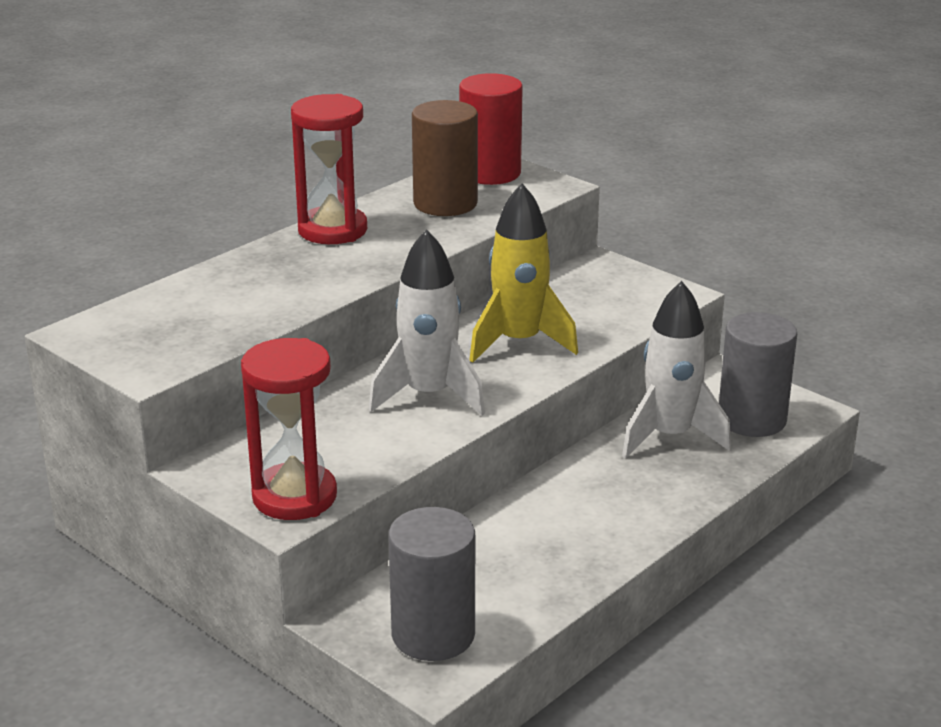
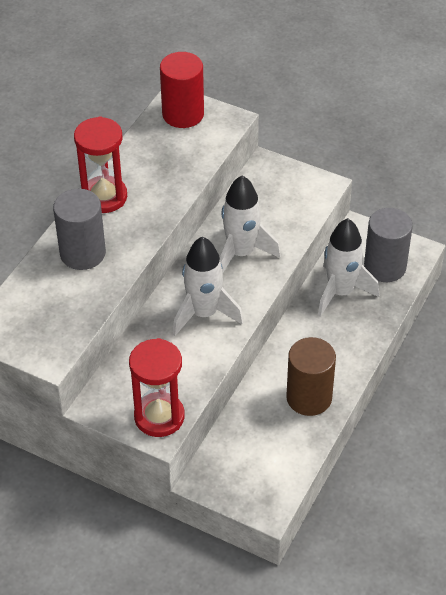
camera: 15 degrees left, 20 degrees up
grey cylinder [388,507,475,661] -> grey cylinder moved to [53,189,106,270]
brown cylinder [412,100,478,216] -> brown cylinder moved to [286,337,336,416]
yellow rocket [469,183,578,363] -> white rocket [220,176,281,273]

